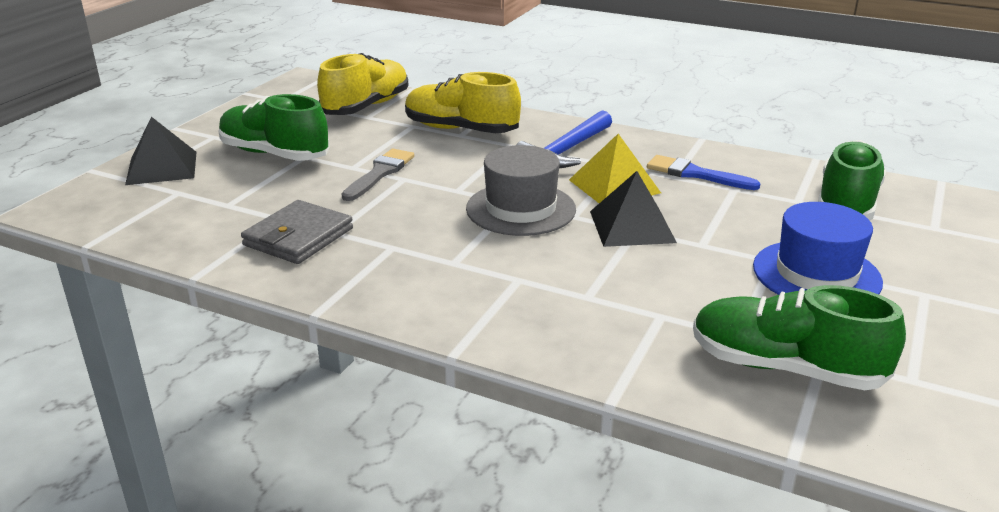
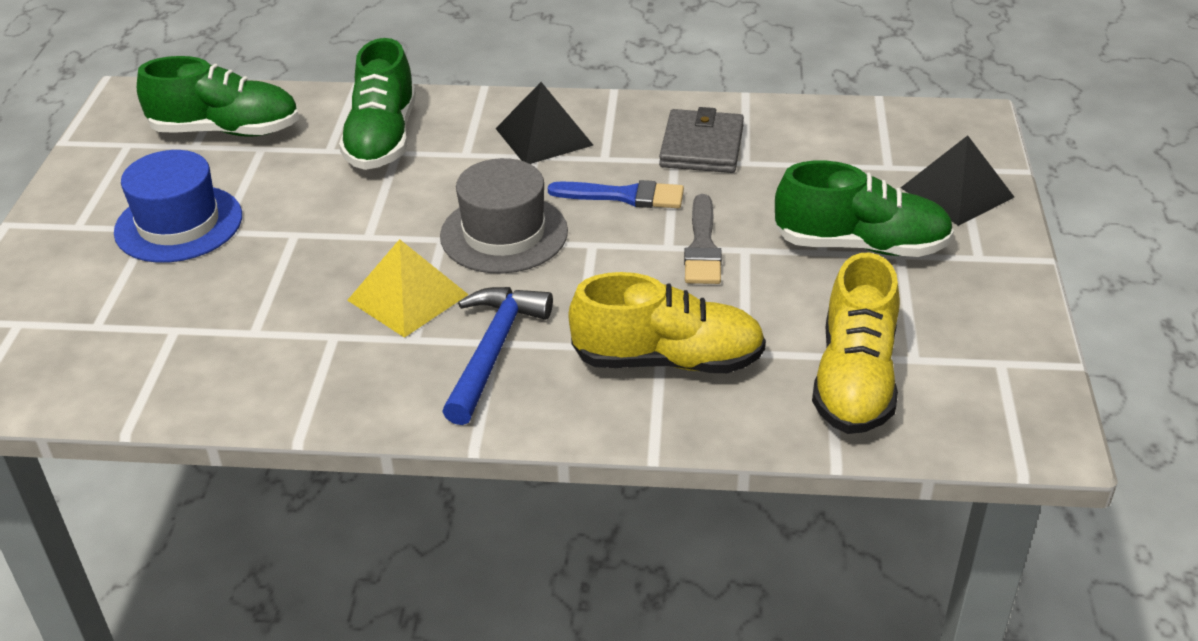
camera: 160 degrees right, 10 degrees up
black pyramid [590,171,677,247] -> black pyramid moved to [495,82,593,164]
blue brush [647,155,761,190] -> blue brush moved to [548,180,684,208]
green shoe [818,140,886,220] -> green shoe moved to [339,38,416,170]

